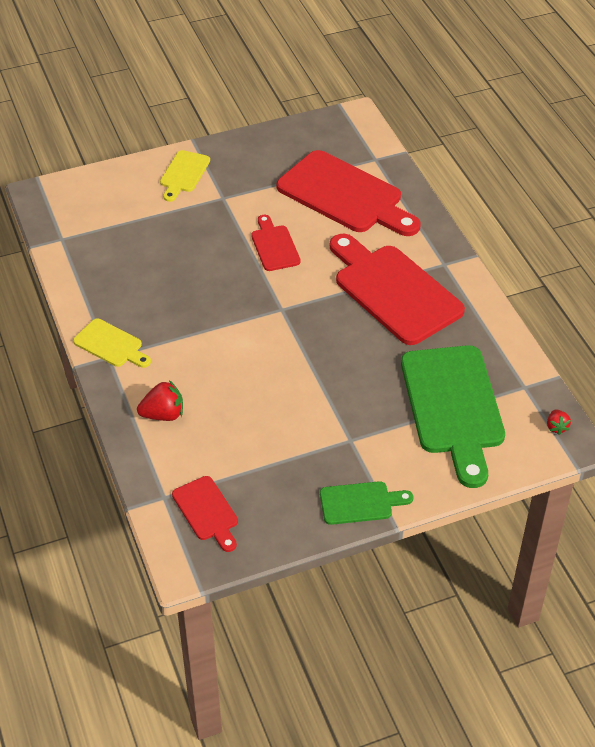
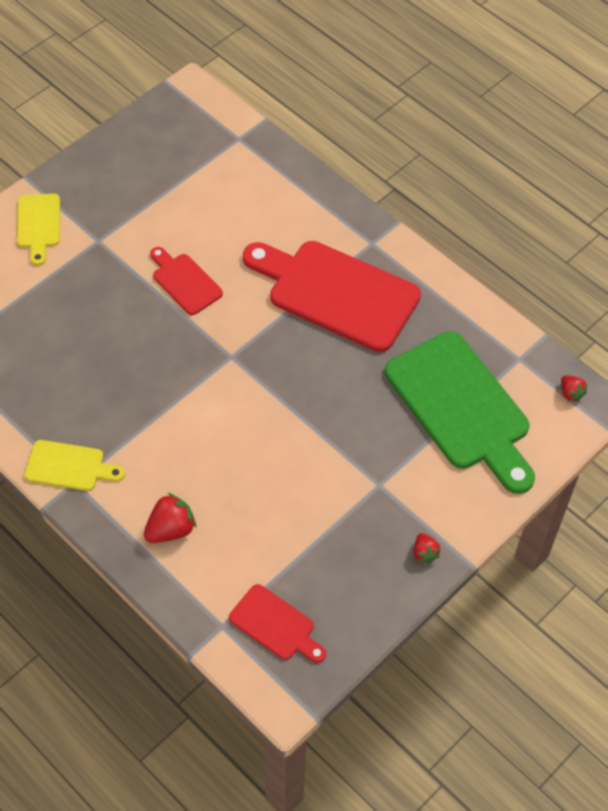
camera: 25 degrees left, 10 degrees up
red cutting board [277,150,421,236] -> none
green cutting board [320,481,413,525] -> red strawberry [414,533,440,564]

